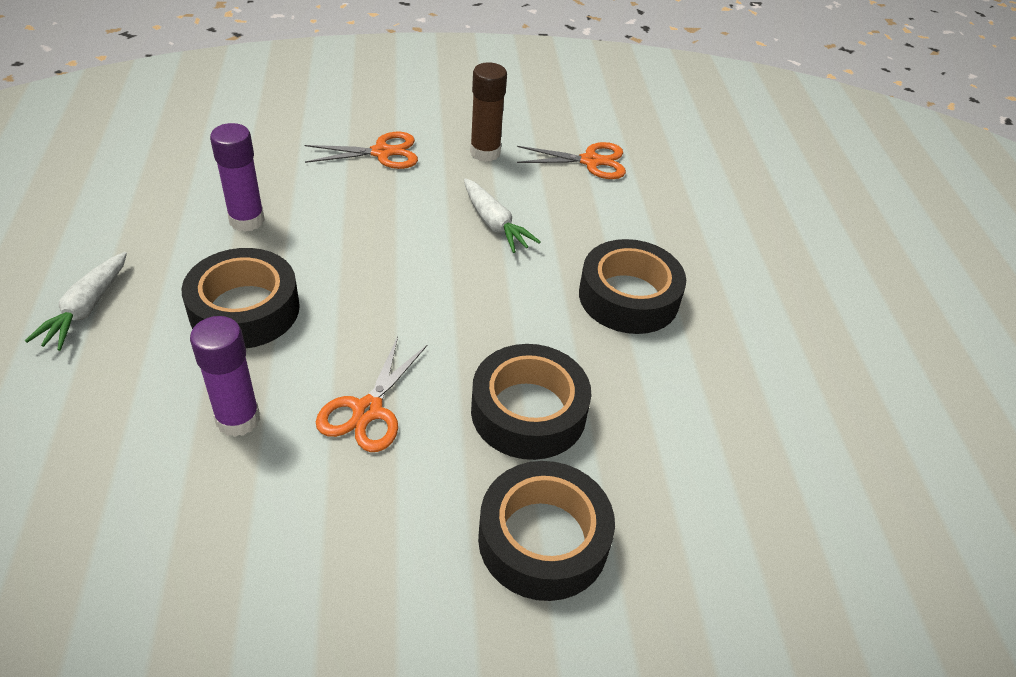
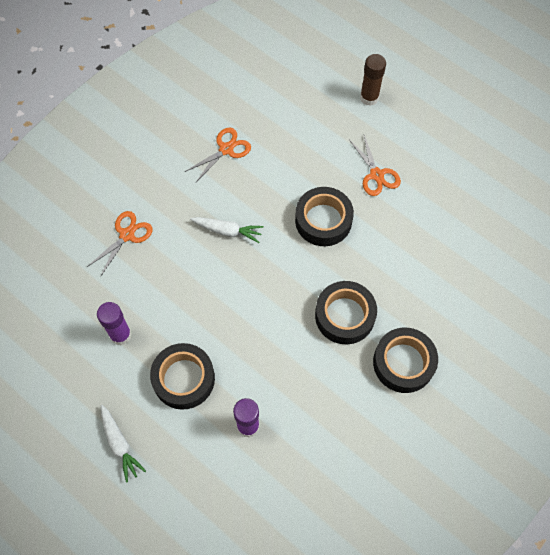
camera: 40 degrees left, 20 degrees up
orange scissors [316,337,428,452] -> orange scissors moved to [349,135,401,196]
brown glue stick [470,62,507,162] -> brown glue stick moved to [360,54,386,106]

